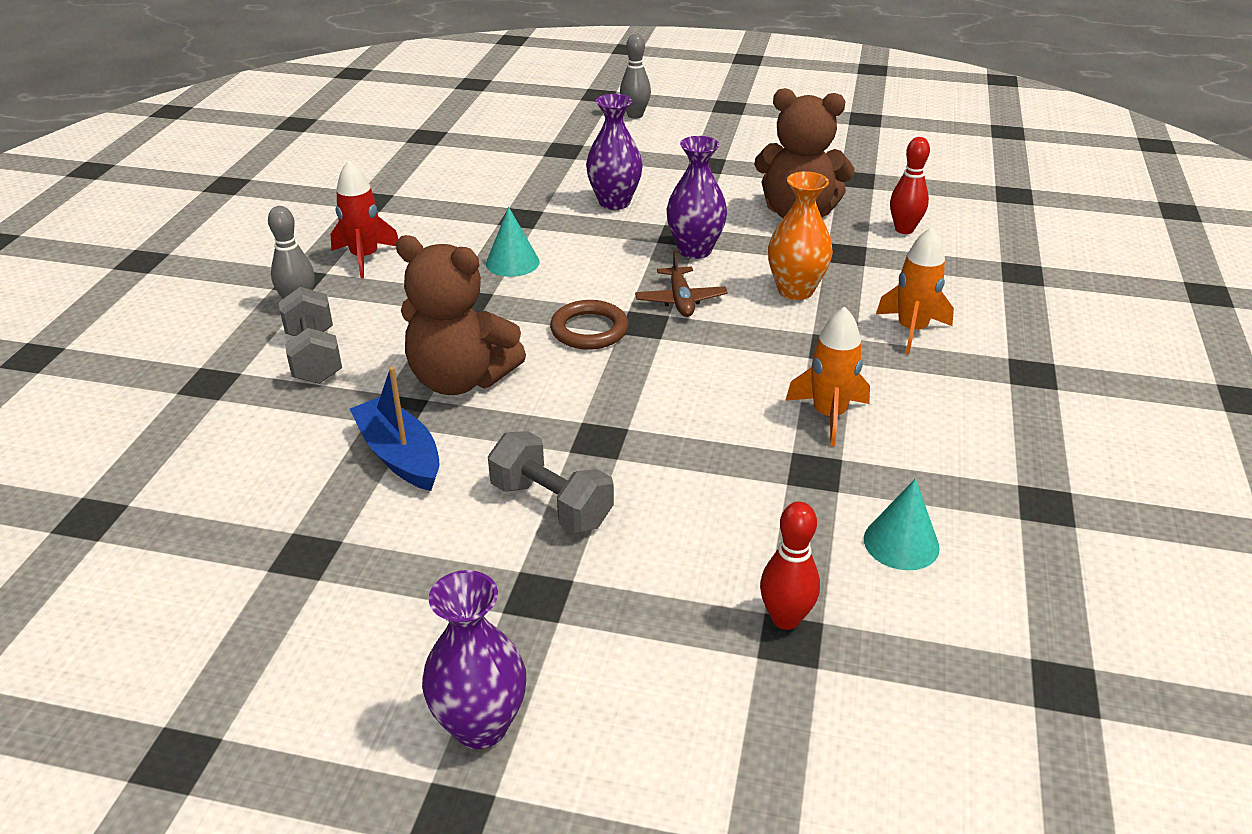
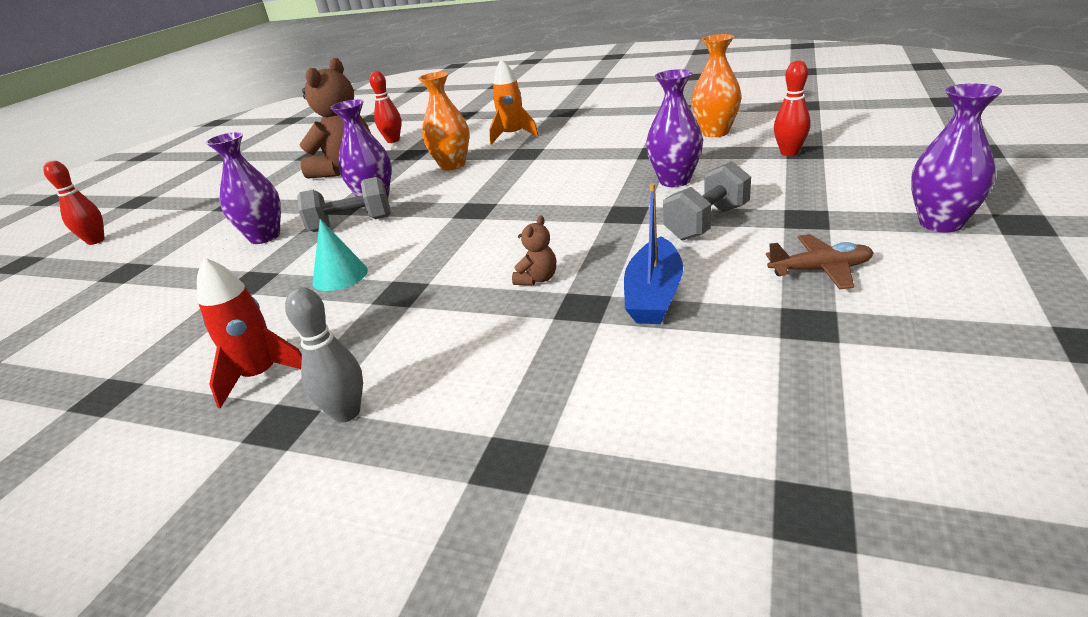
camera: 80 degrees left, 5 degrees down
grey dumbbell [279,287,342,384] -> grey dumbbell moved to [297,177,391,232]
blue boat [350,366,439,491] -> blue boat turned 45 degrees counterclockwise [624,183,683,324]
brown teddy bear [396,235,526,395] -> brown teddy bear [512,215,556,285], size x0.41
brown ring [550,300,629,350] -> none
grey bowling pin [620,34,651,119] -> red bowling pin [43,161,105,245]
brown plane [635,250,728,317] -> brown plane moved to [766,234,874,290]
orange rocket [785,307,870,446] -> none
turquoise cone [864,478,940,570] -> orange vase [692,34,742,137]
none -> purple vase [646,69,703,187]

